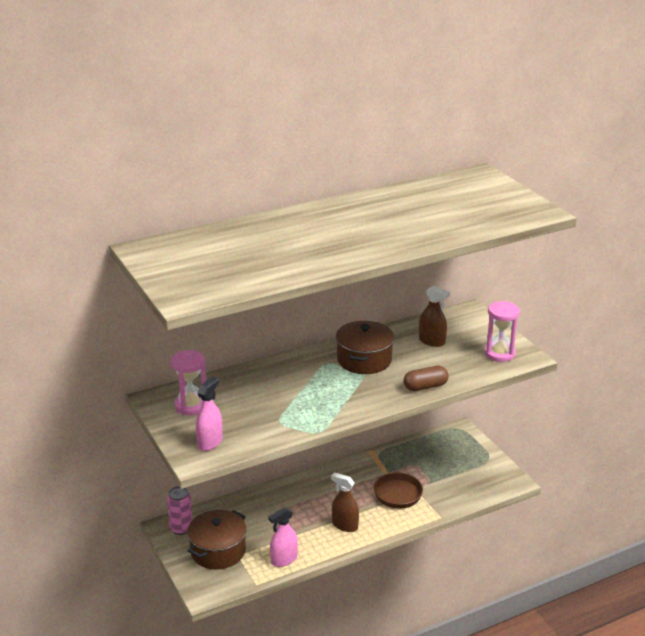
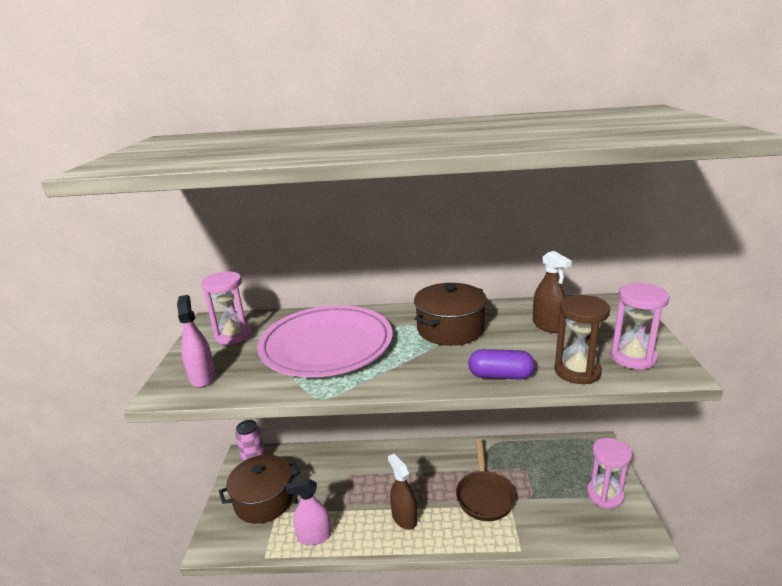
camera: 30 degrees right, 5 degrees down
pink spray bottle [196,377,223,451] -> pink spray bottle turned 75 degrees counterclockwise [177,295,215,388]
brown capsule [404,366,449,391] -> purple capsule [468,349,535,379]
none -> pink plate [257,305,393,377]
none -> brown hourglass [554,295,610,384]
none -> pink hourglass [587,438,632,509]

